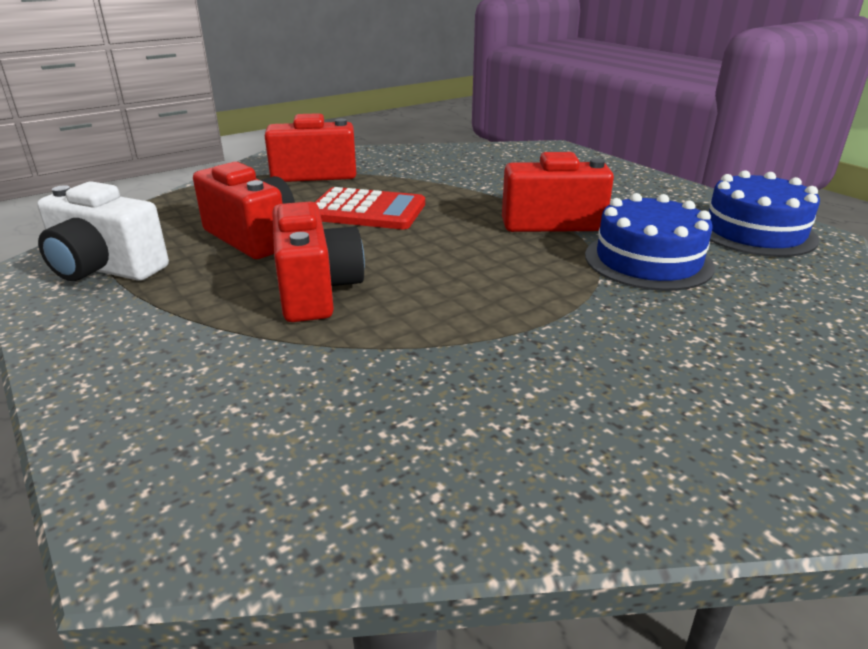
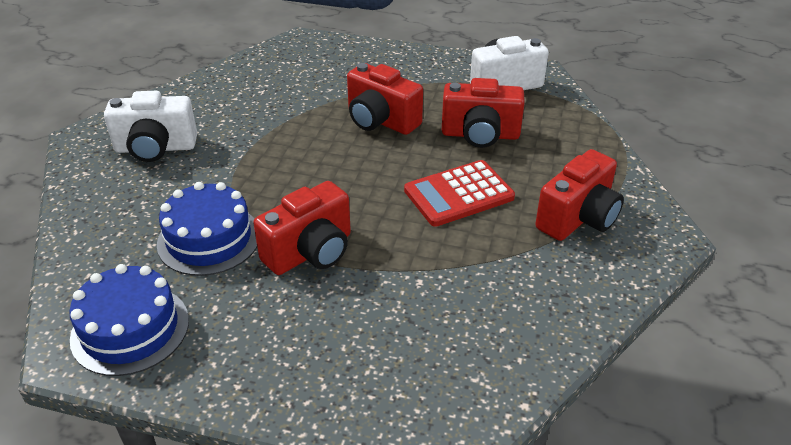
camera: 140 degrees right, 10 degrees up
none -> white camera [104,91,197,162]

